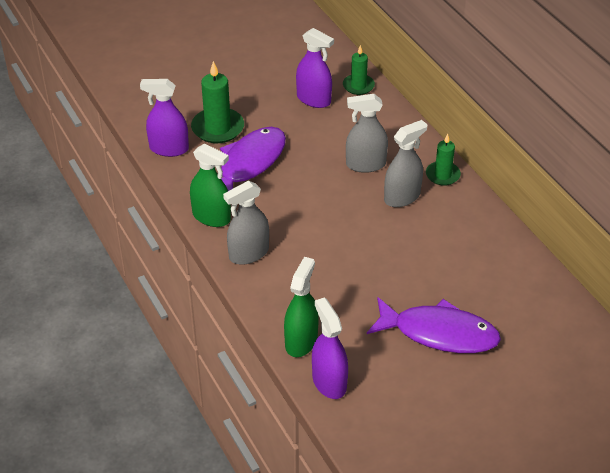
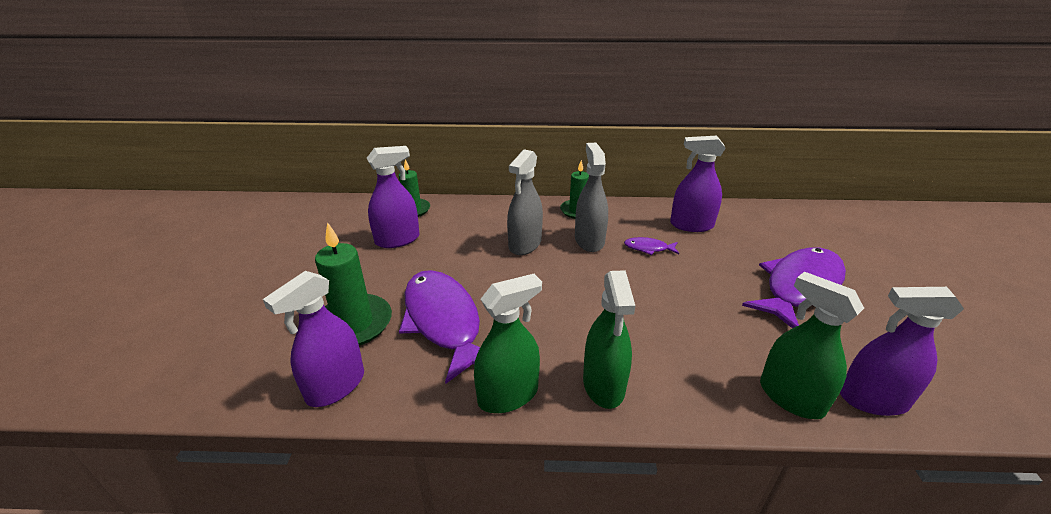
camera: 60 degrees left, 10 degrees down
grey spray bottle [223,181,269,265] -> green spray bottle [583,270,635,409]
none -> purple fish [624,237,679,255]
none -> purple spray bottle [670,135,726,232]

